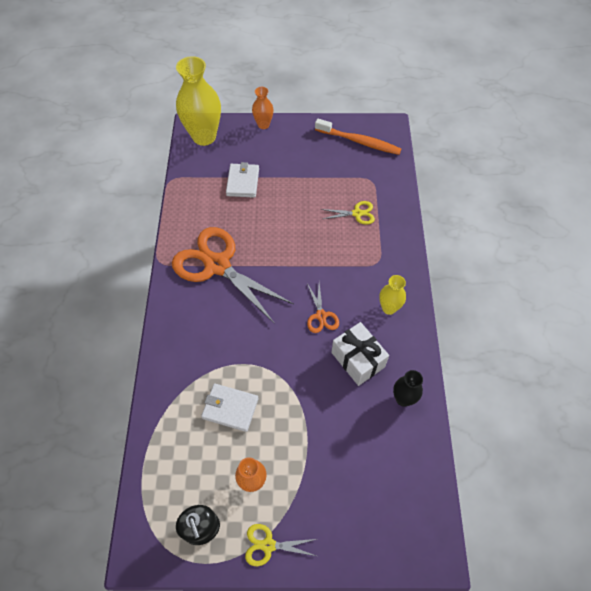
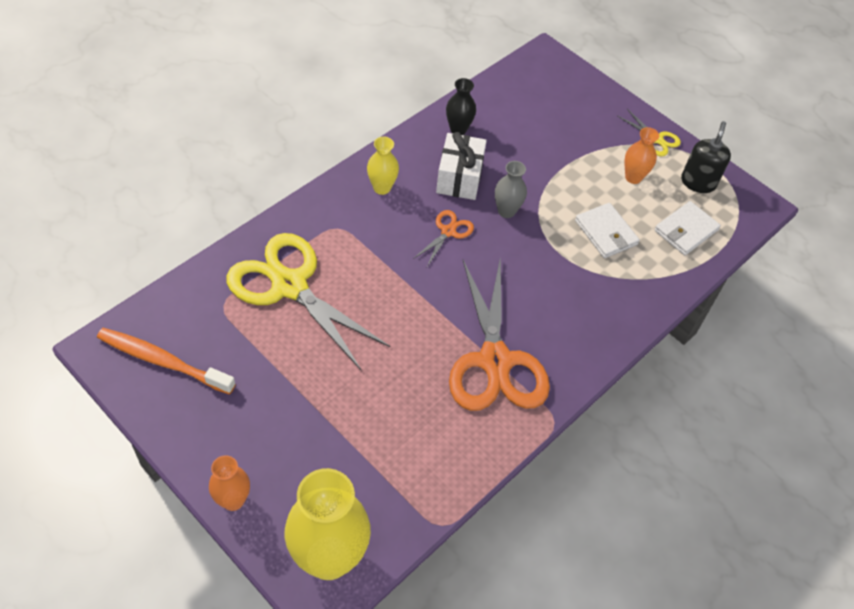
camera: 140 degrees left, 5 degrees down
white wallet [226,162,259,198] -> white wallet moved to [654,201,721,255]
orange toothbrush [315,119,401,155] -> orange toothbrush turned 45 degrees counterclockwise [97,328,236,394]
yellow scissors [321,201,375,225] -> yellow scissors [226,233,390,370], size x2.26
none -> grey vase [495,161,527,218]

